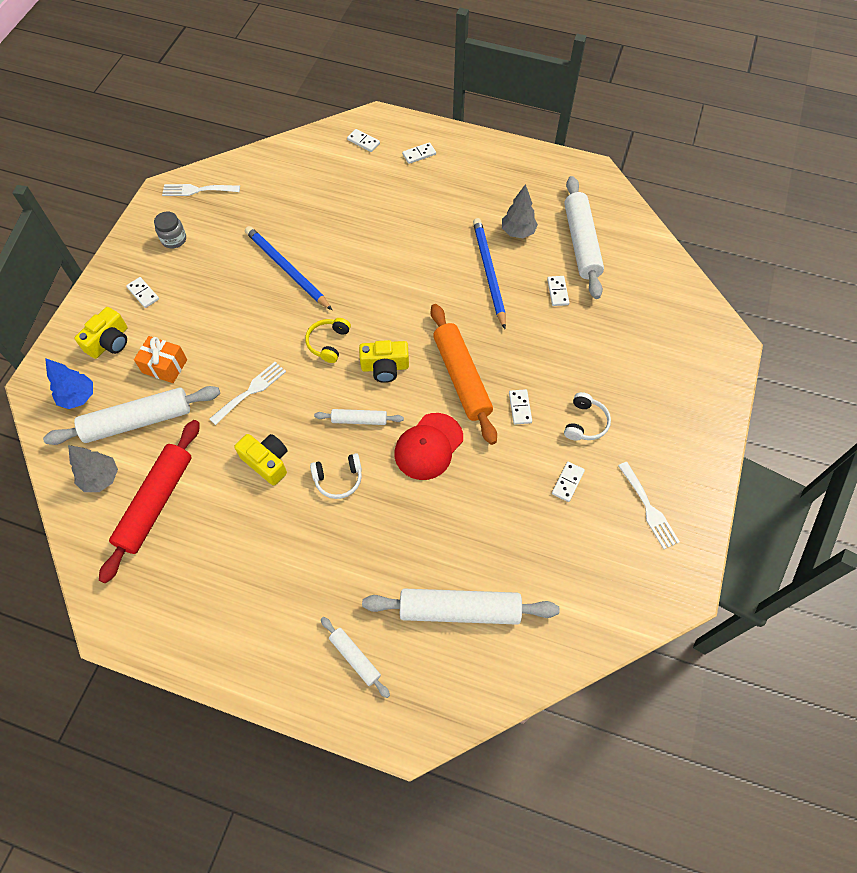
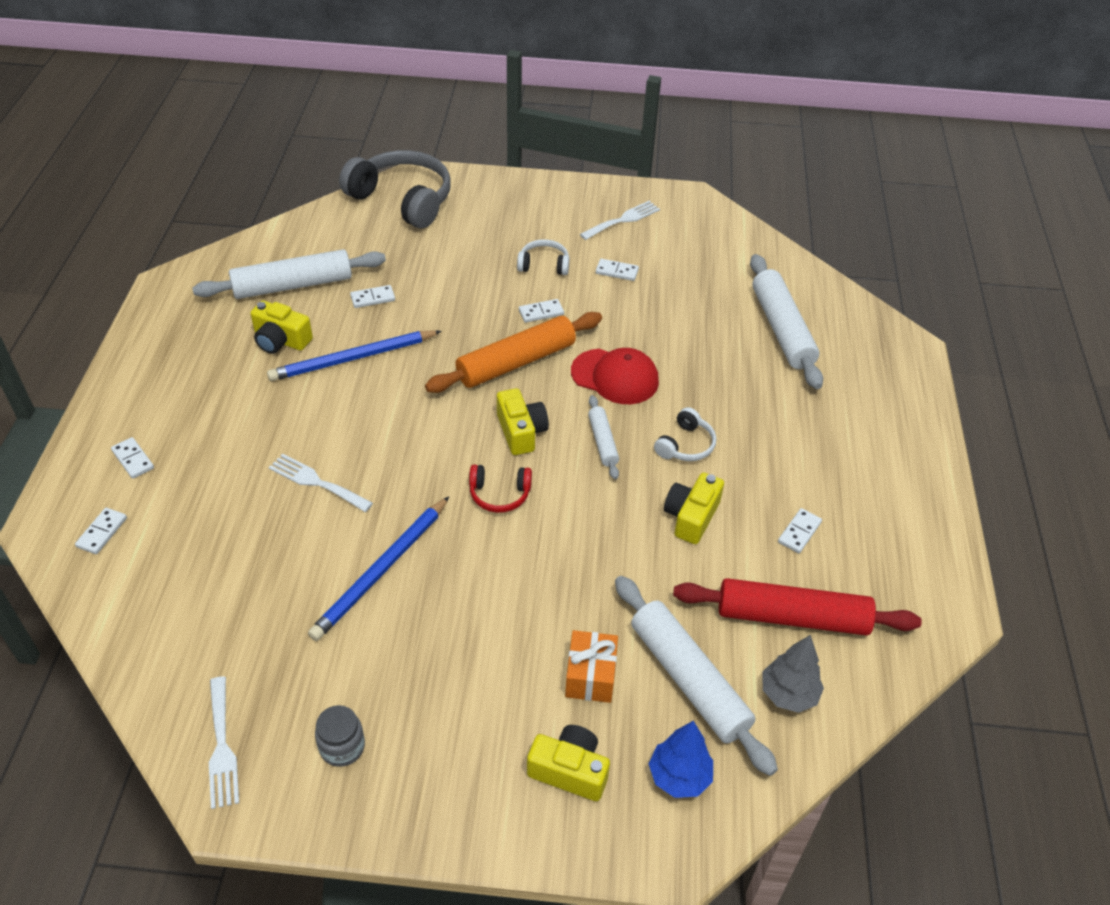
camera: 105 degrees left, 15 degrees down
white domino [126,277,159,308] -> white domino moved to [778,508,822,553]
white fork [209,362,286,425] -> white fork moved to [269,454,373,512]
yellow headphones [305,318,351,363] -> red headphones [469,465,532,513]
white headphones [310,453,362,499] -> white headphones turned 60 degrees clockwise [654,407,716,461]
white rolling pin [321,617,390,698] -> none
grey tree [502,184,538,238] -> yellow camera [250,300,313,354]
none -> grey headphones [339,150,451,229]

